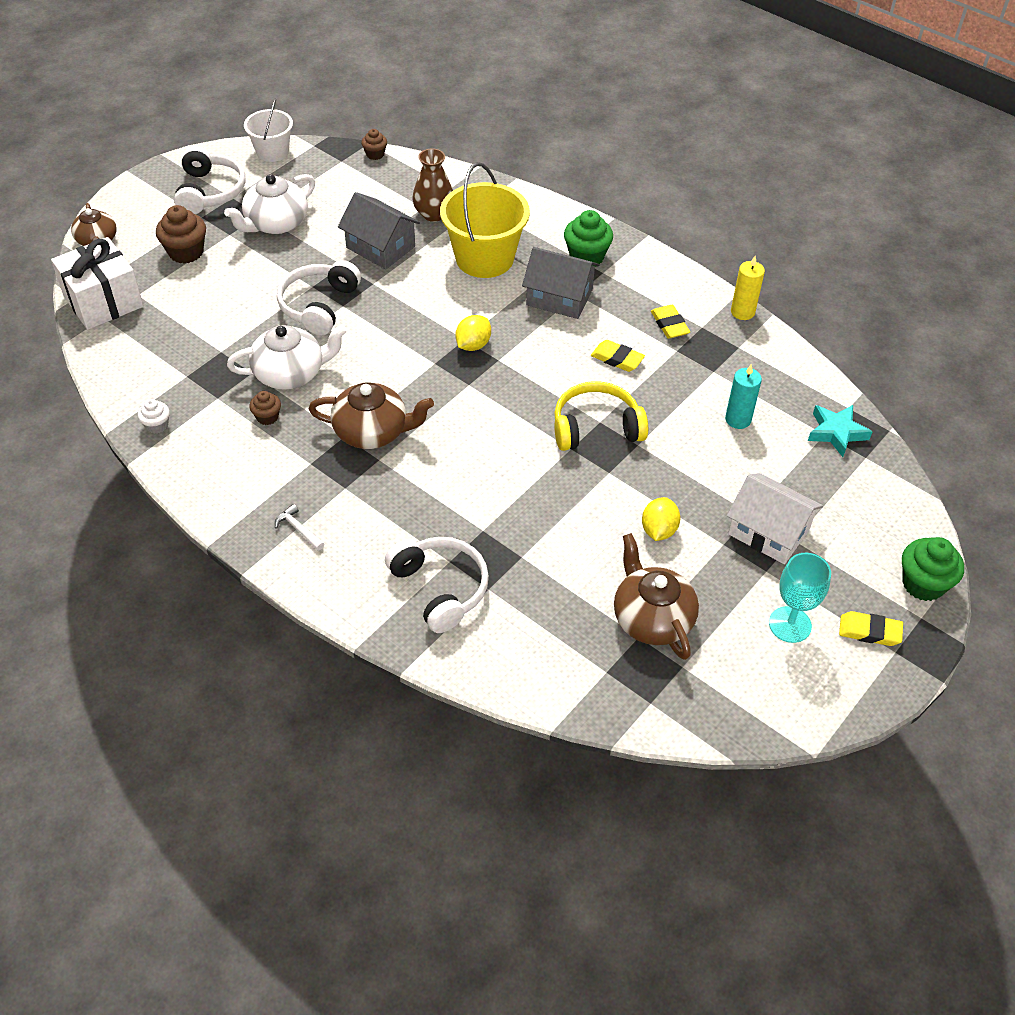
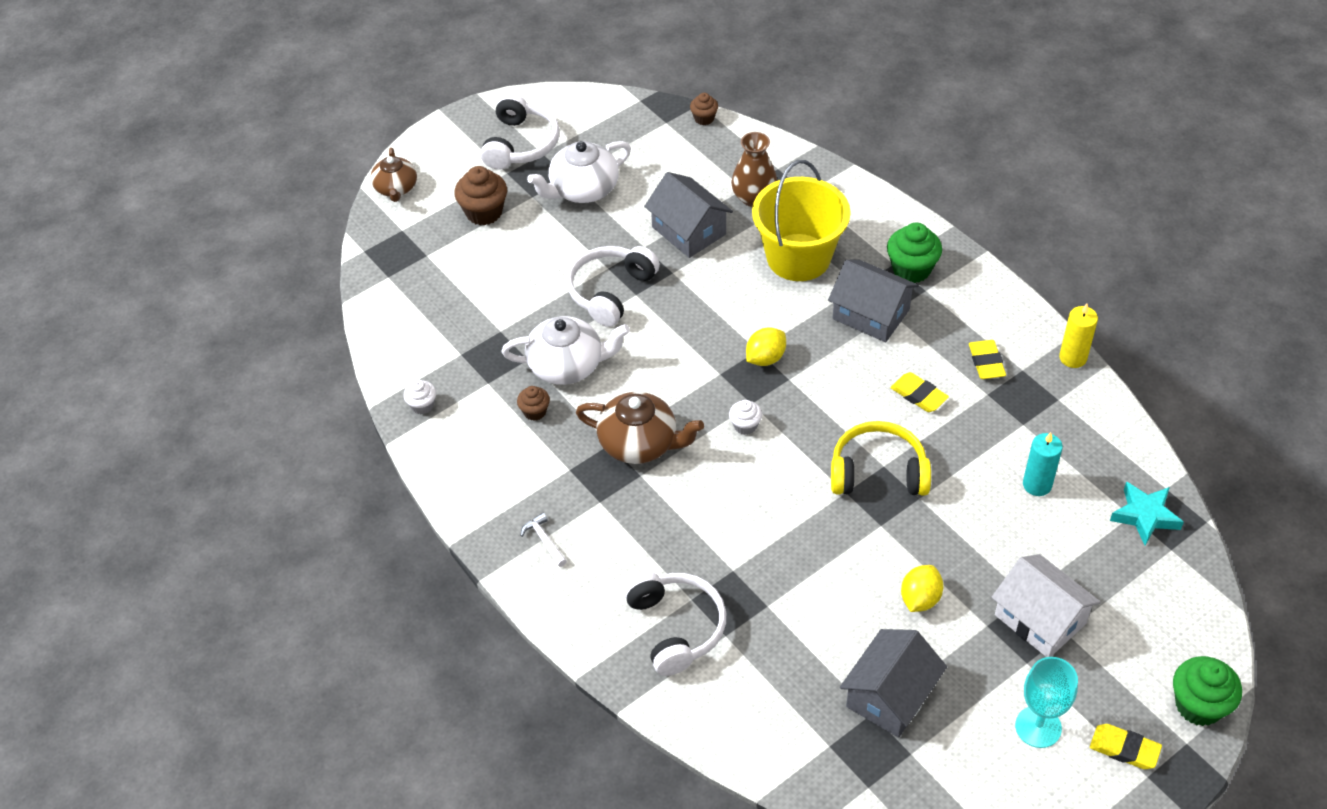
camera: 15 degrees right, 0 degrees up
white gift [51,237,144,330] -> none
white bucket [244,98,293,162] -> none
brown teapot [614,533,699,660] -> grey house [840,629,947,738]
none -> white cupcake [729,400,762,435]

